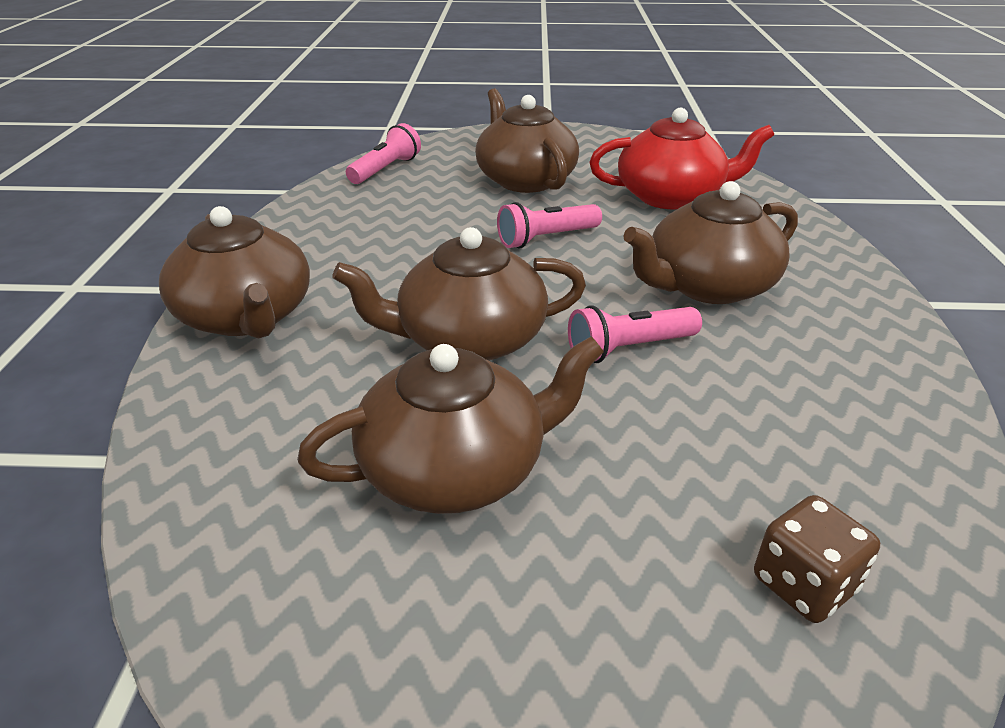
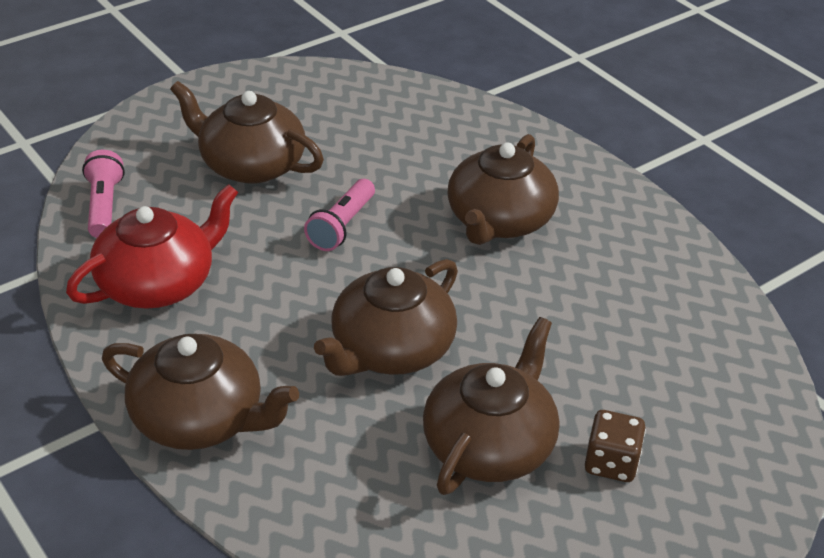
camera: 40 degrees left, 5 degrees up
pink flashlight [568,305,702,363] -> none
red teapot [589,108,774,210] -> red teapot moved to [66,184,238,309]
brown dice [754,495,880,623] -> brown dice moved to [585,410,646,482]

